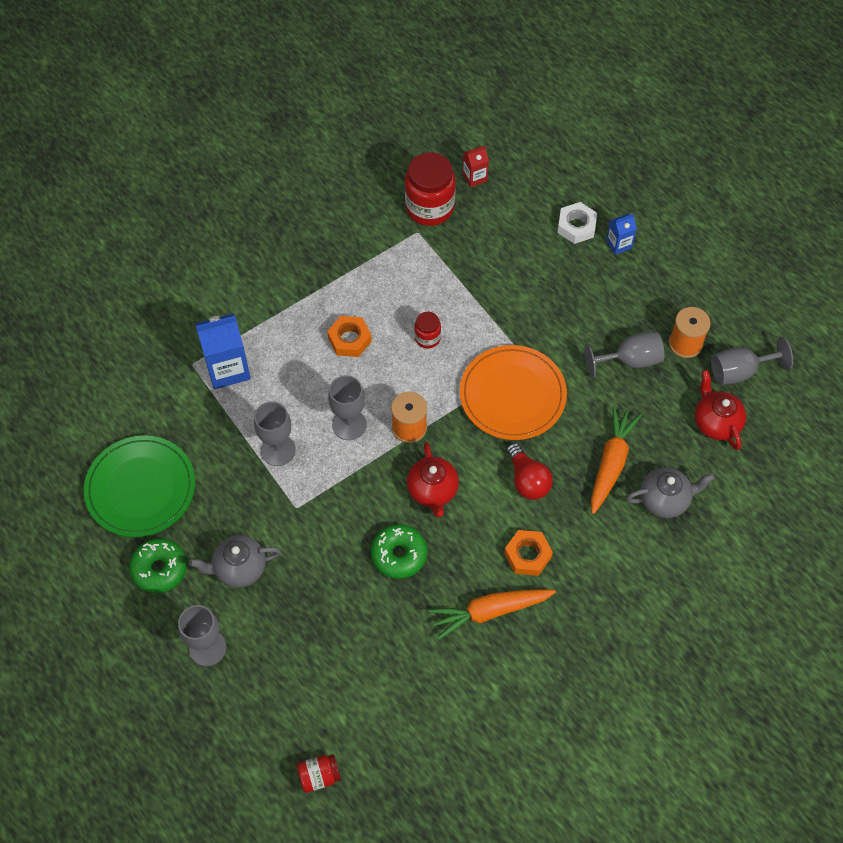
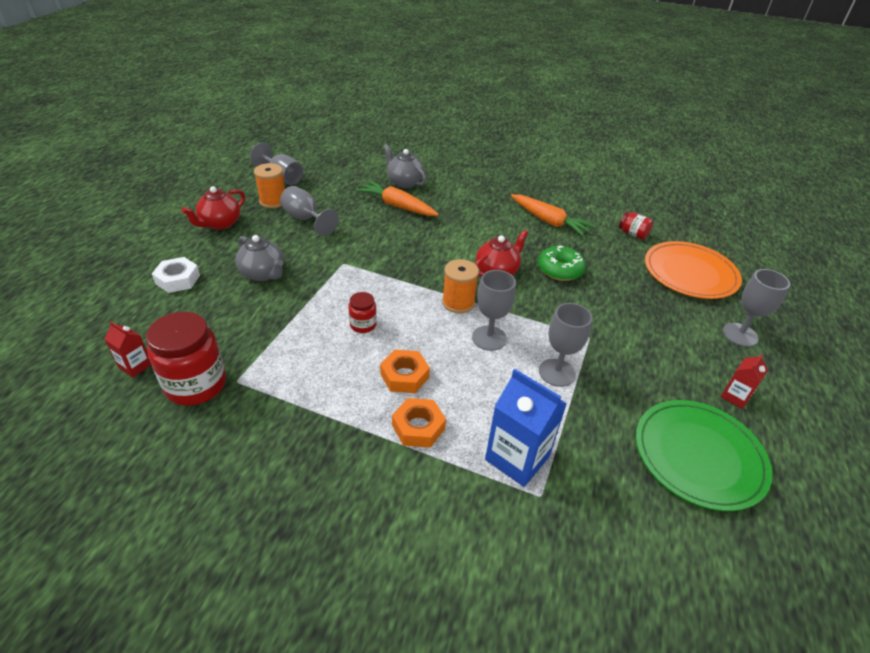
camera: 125 degrees left, 20 degrees down
green donut [129,538,187,593] -> red carton [721,354,768,409]
grey teapot [189,535,281,588] -> grey teapot moved to [236,235,284,281]
red jar [297,754,341,793] -> red jar moved to [619,211,653,240]
orange plate [460,345,567,440] -> orange plate moved to [645,241,742,299]
orange nut [504,530,553,576] -> orange nut moved to [392,398,446,448]
red light bulb [506,443,553,500] -> none
orange carrot [591,406,642,514] -> orange carrot turned 45 degrees clockwise [356,181,439,216]
blue carton [606,214,637,255] -> none
red teapot [695,370,746,450] -> red teapot moved to [181,186,245,230]

